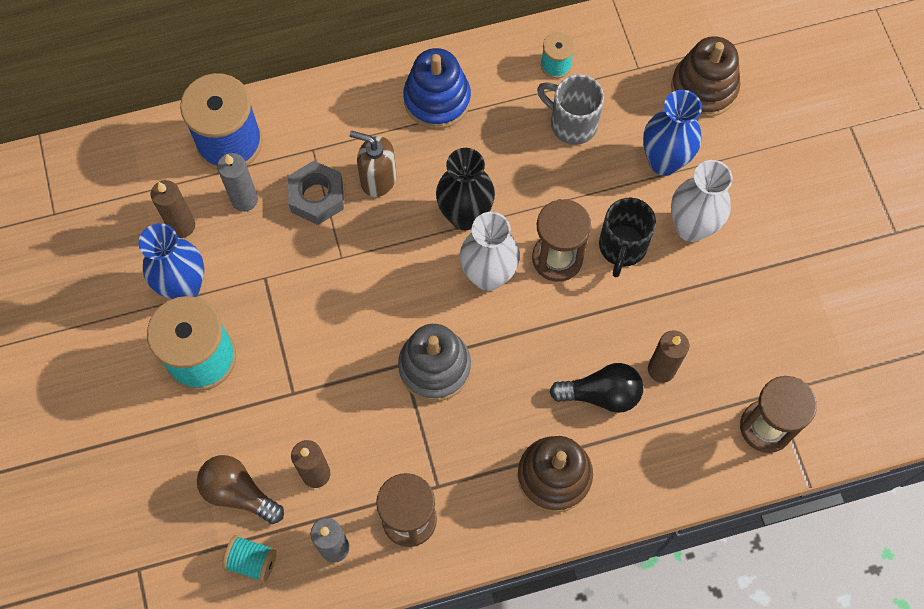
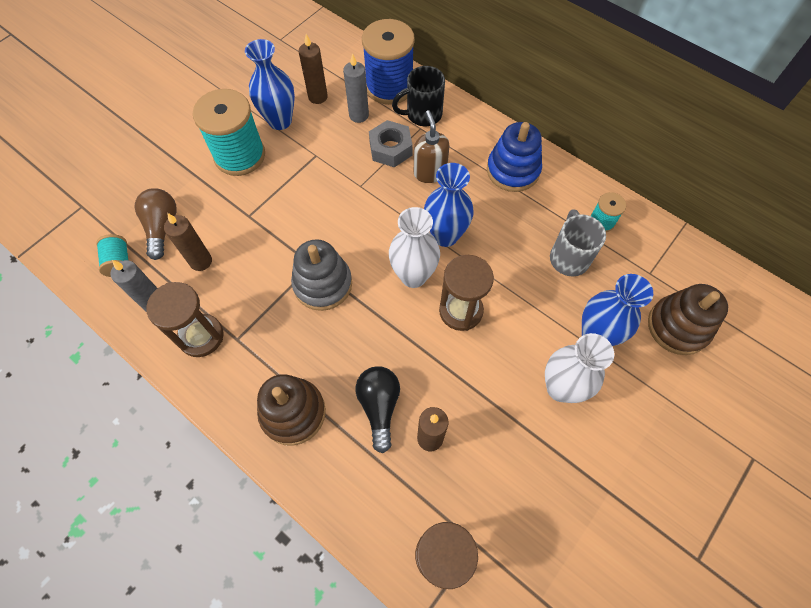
camera: 55 degrees right, 5 degrees down
black vase [436,148,495,230] -> blue vase [424,163,474,247]
black light bulb [550,363,643,413] -> black light bulb turned 150 degrees counterclockwise [356,366,400,453]
black mug [599,198,656,277] -> black mug moved to [392,66,445,126]

